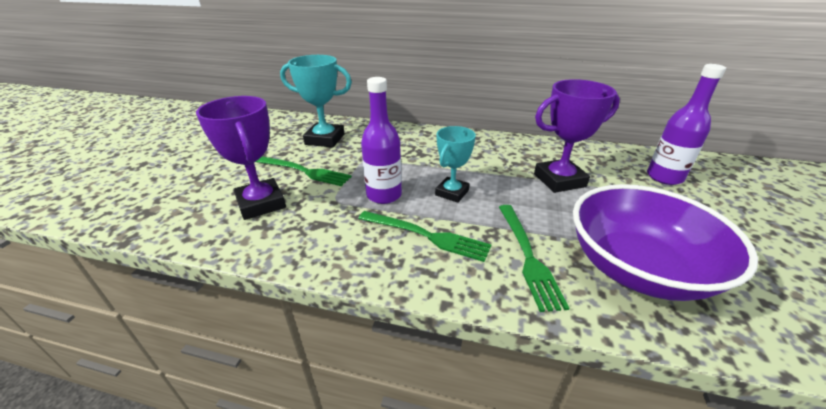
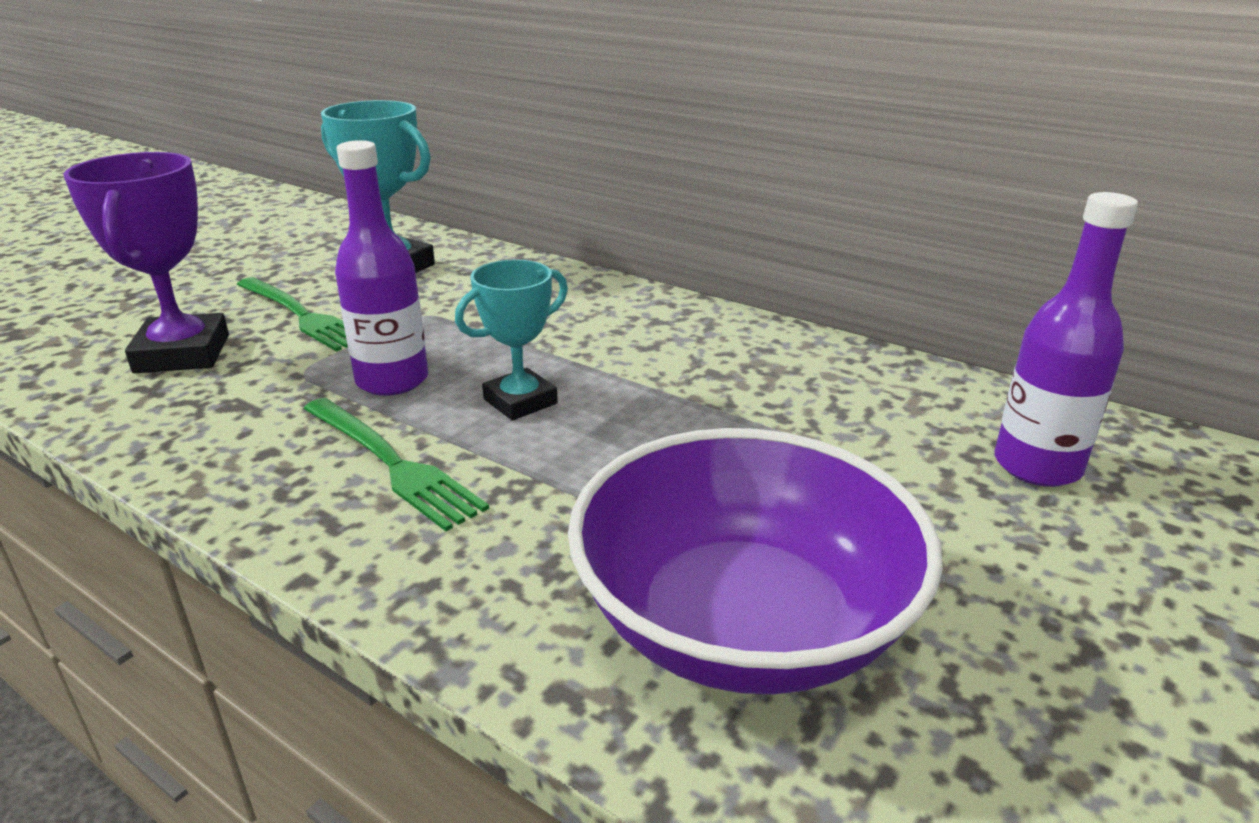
camera: 20 degrees right, 5 degrees down
green fork [499,205,569,312] -> none
purple trophy [534,79,620,193] -> none

